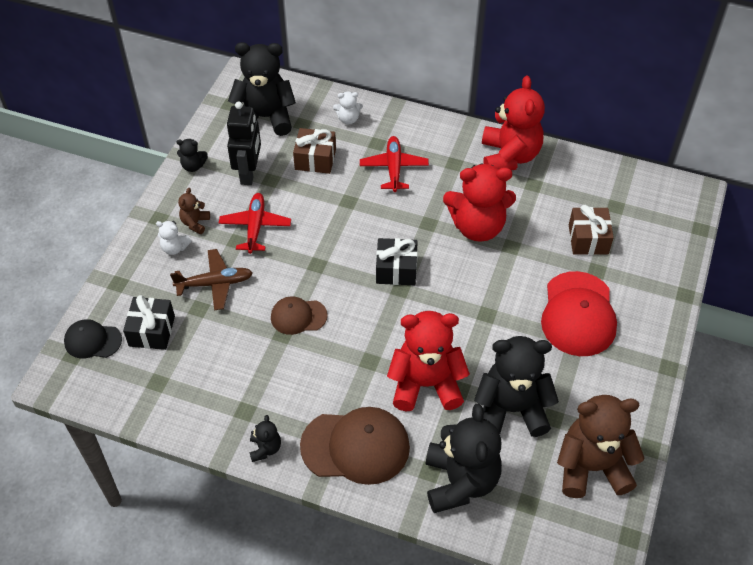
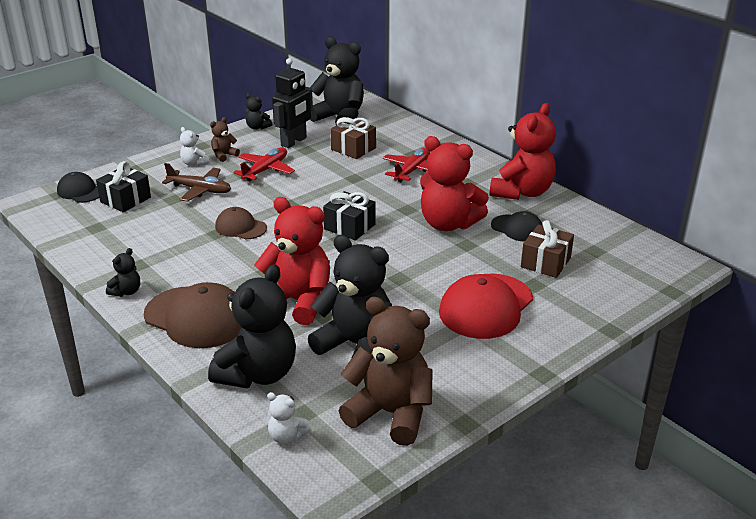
camera: 30 degrees right, 20 degrees down
white teddy bear [333,92,363,124] -> white teddy bear moved to [267,392,311,444]
none -> black cap [491,211,542,242]

